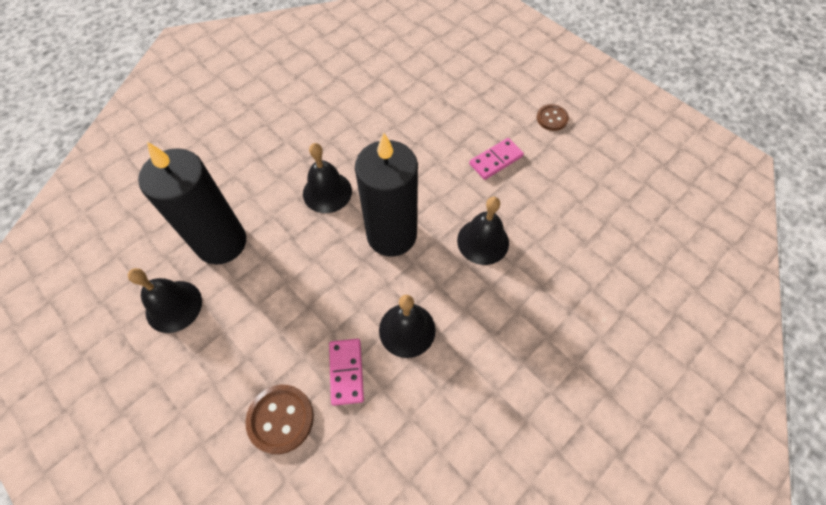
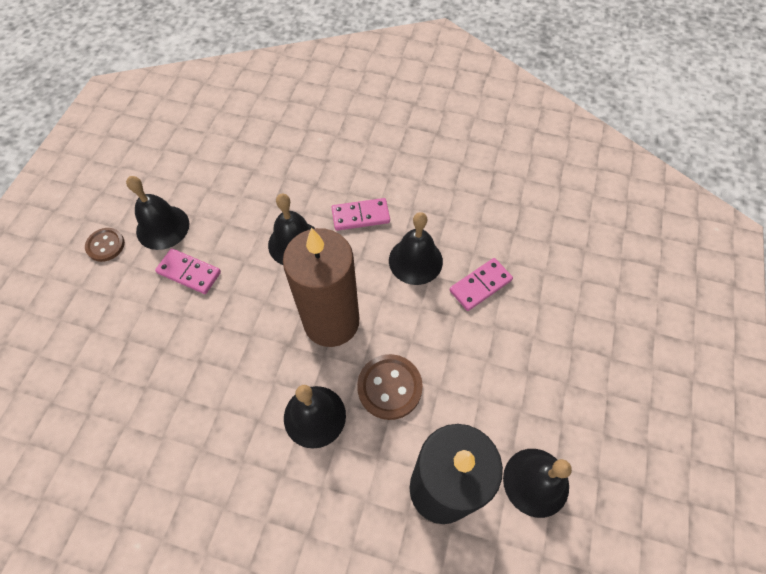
camera: 120 degrees left, 0 degrees up
brown button [245,385,314,454] -> brown button moved to [357,354,423,420]
black candle [355,133,418,257] -> brown candle [283,228,359,347]
none -> black bell [126,176,189,250]
none -> pink domino [331,198,390,231]

